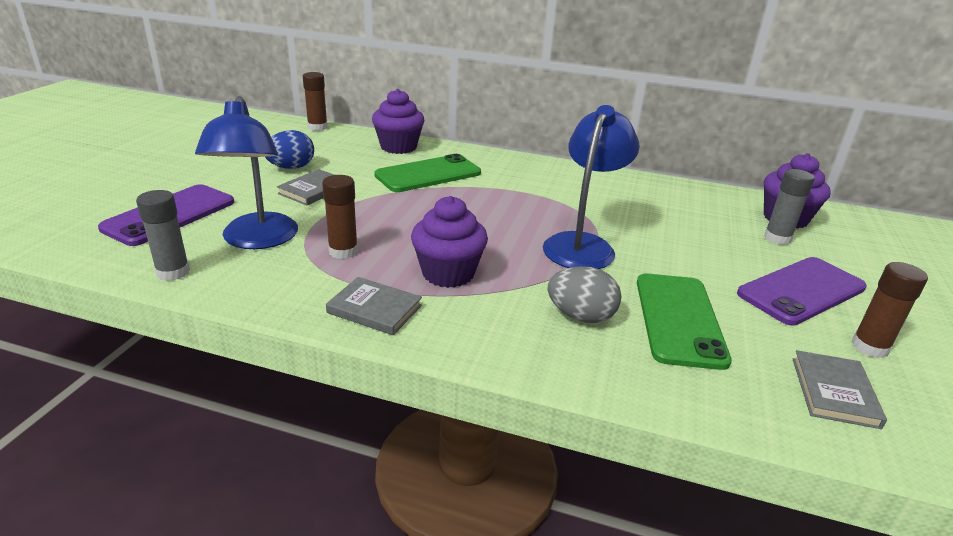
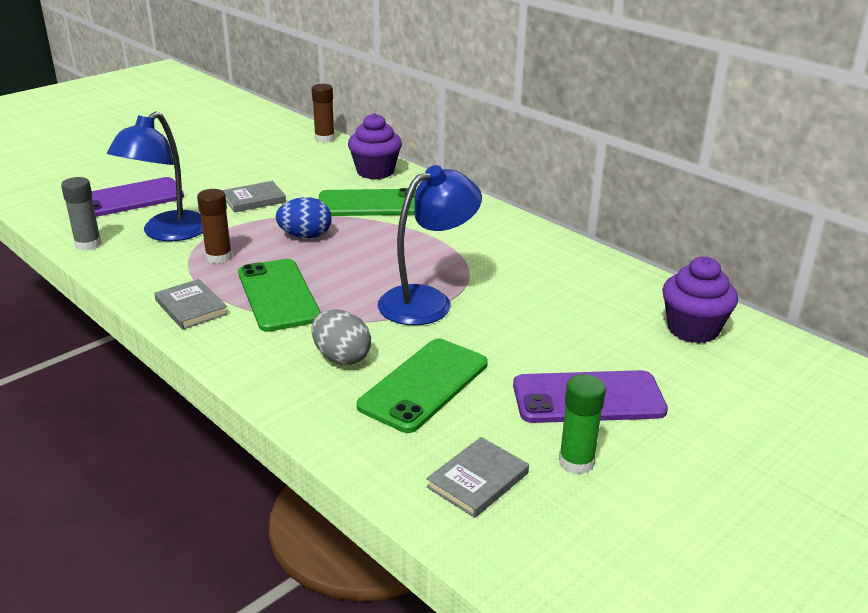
camera: 30 degrees right, 0 degrees up
blue egg [265,130,314,169] -> blue egg moved to [275,197,332,238]
purple cupcake [411,196,488,288] -> green phone [238,259,321,332]
grey glue stick [764,169,815,245] -> none
brown glue stick [851,262,928,358] -> green glue stick [559,374,606,474]

